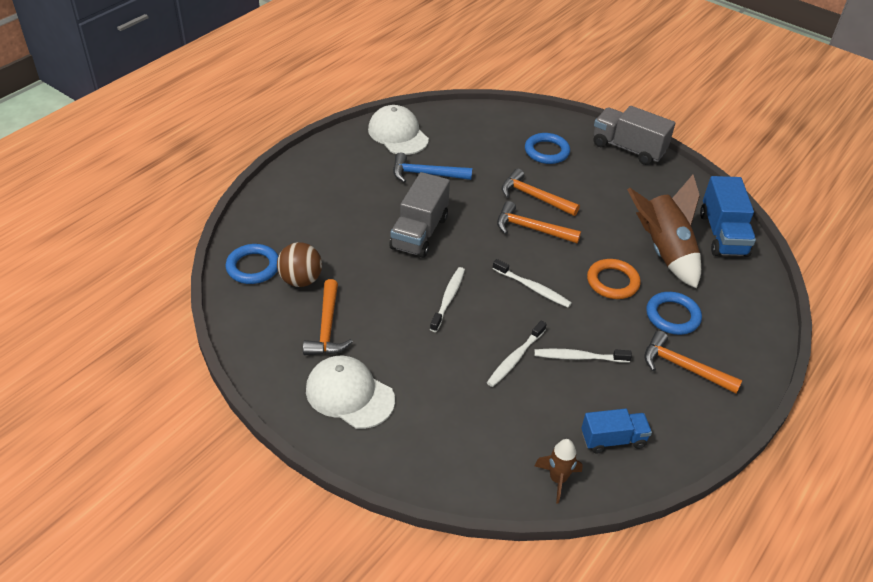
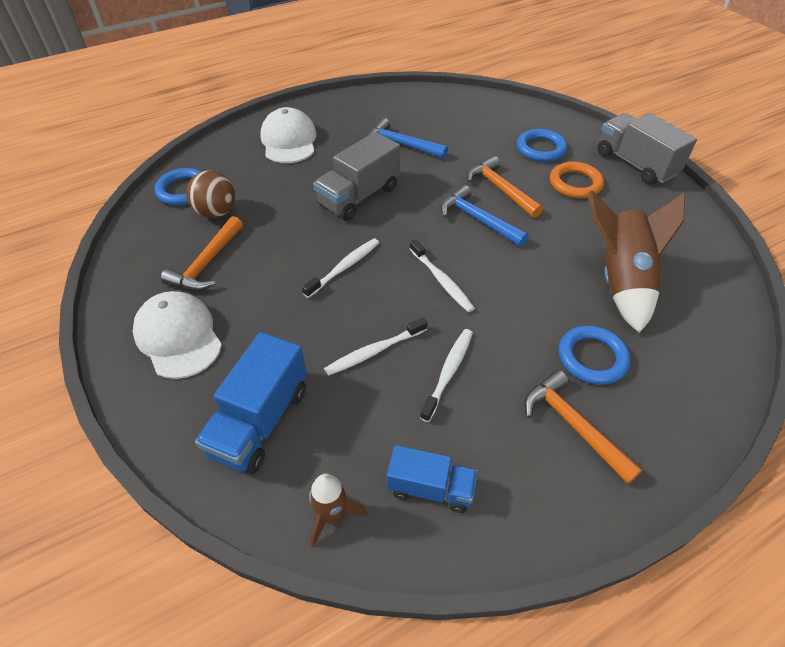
camera: 25 degrees right, 5 degrees up
white cap [368,105,429,155] -> white cap moved to [260,107,316,163]
orange hammer [497,201,581,243] -> blue hammer [441,185,528,246]
white toothbrush [534,349,632,363] -> white toothbrush turned 90 degrees clockwise [420,329,473,422]
orange ring [587,259,641,299] -> orange ring moved to [550,161,604,199]
blue truck [700,176,756,257] -> blue truck moved to [195,332,307,474]

